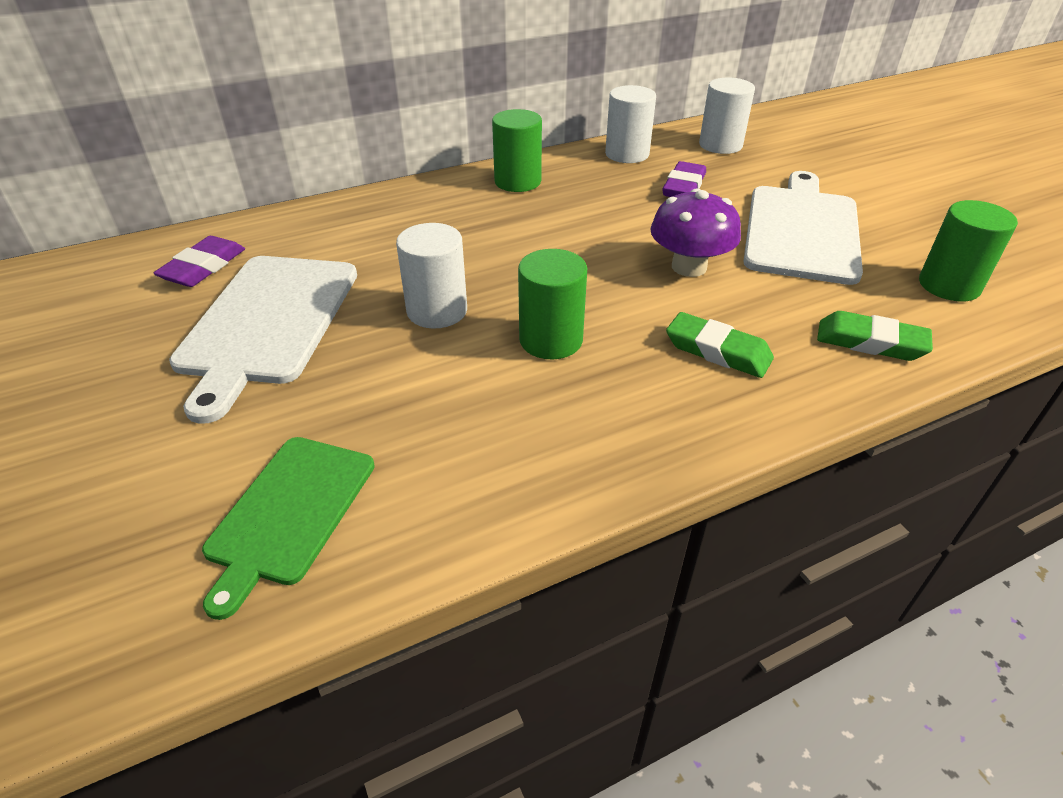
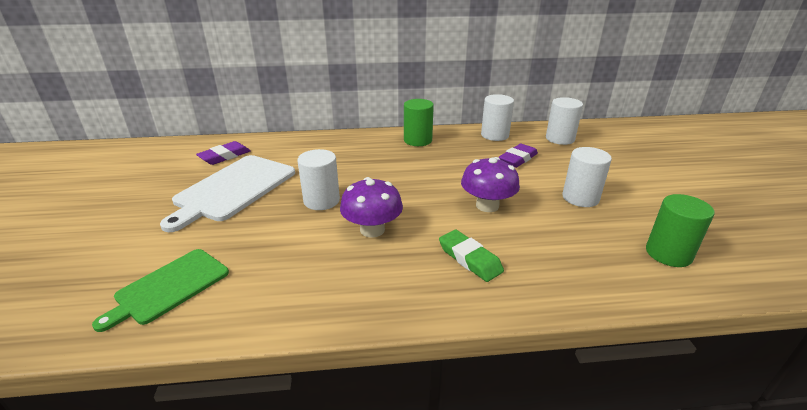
camera: 20 degrees right, 10 degrees down
green cylinder [518,249,587,359] -> purple mushroom [340,177,403,238]
white cutting board [743,171,863,285] -> white cylinder [562,147,612,207]
green eraser [817,311,933,361] -> none

